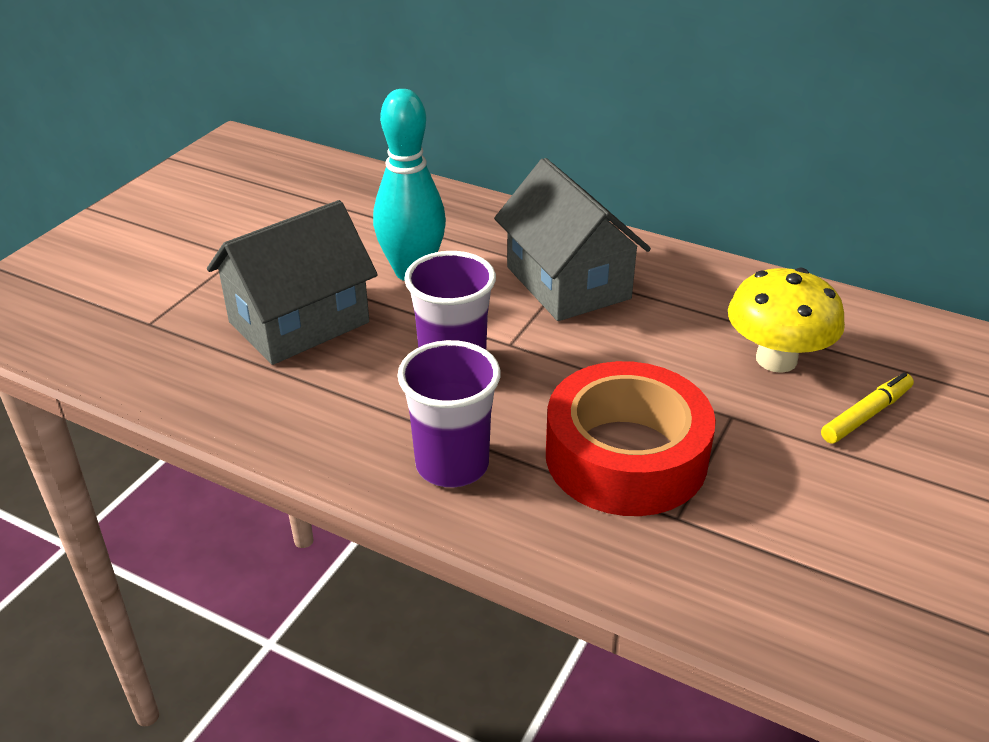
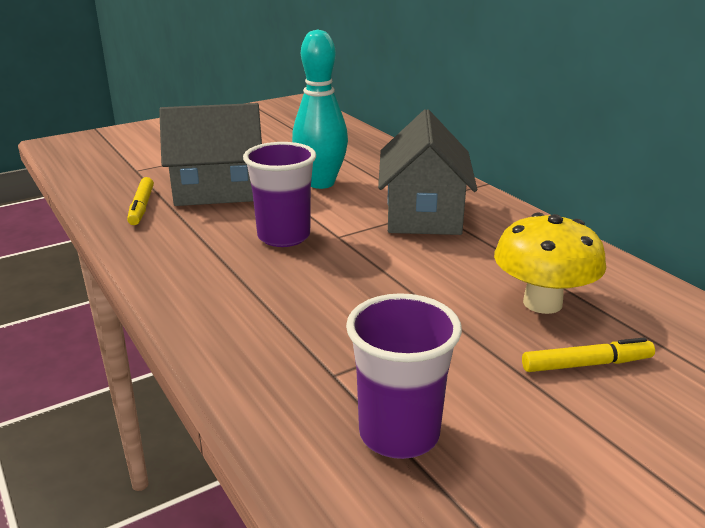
camera: 30 degrees right, 10 degrees down
purple cup [397,340,501,487] -> purple cup moved to [346,293,462,459]
red tape [546,361,716,516] -> none
none -> yellow marker [127,177,154,225]

